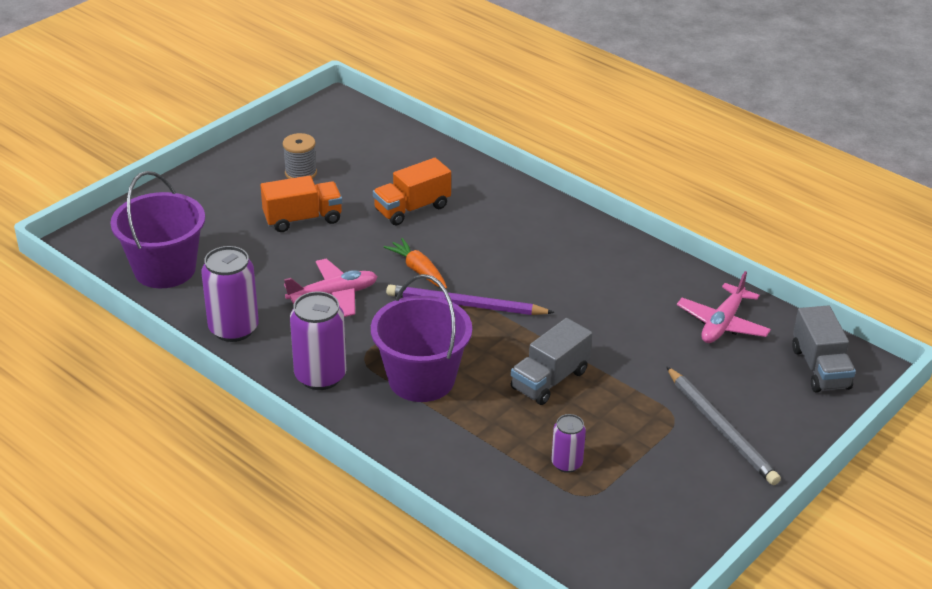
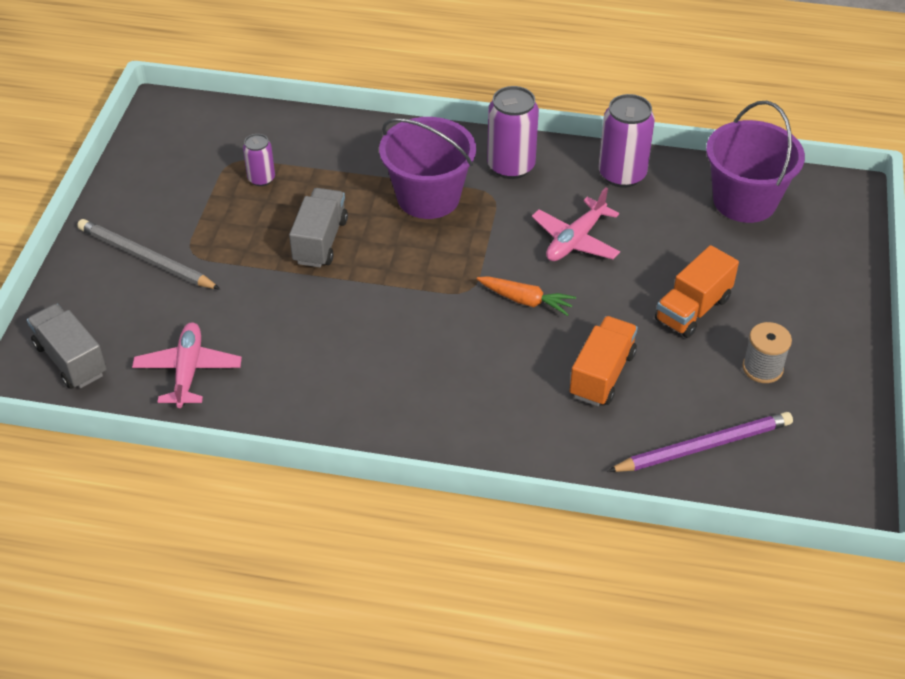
camera: 150 degrees right, 10 degrees up
purple pencil [386,285,555,315] -> purple pencil moved to [607,412,793,472]

